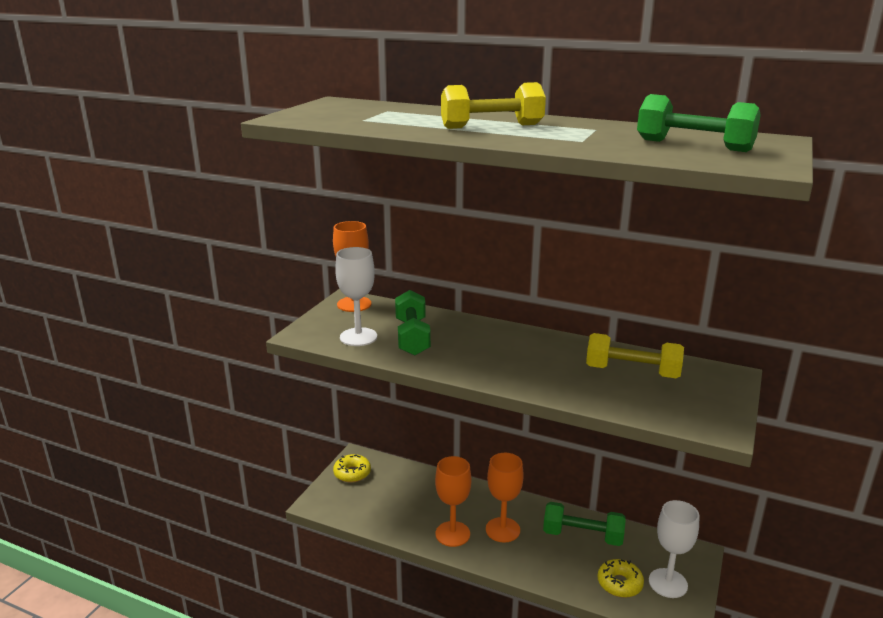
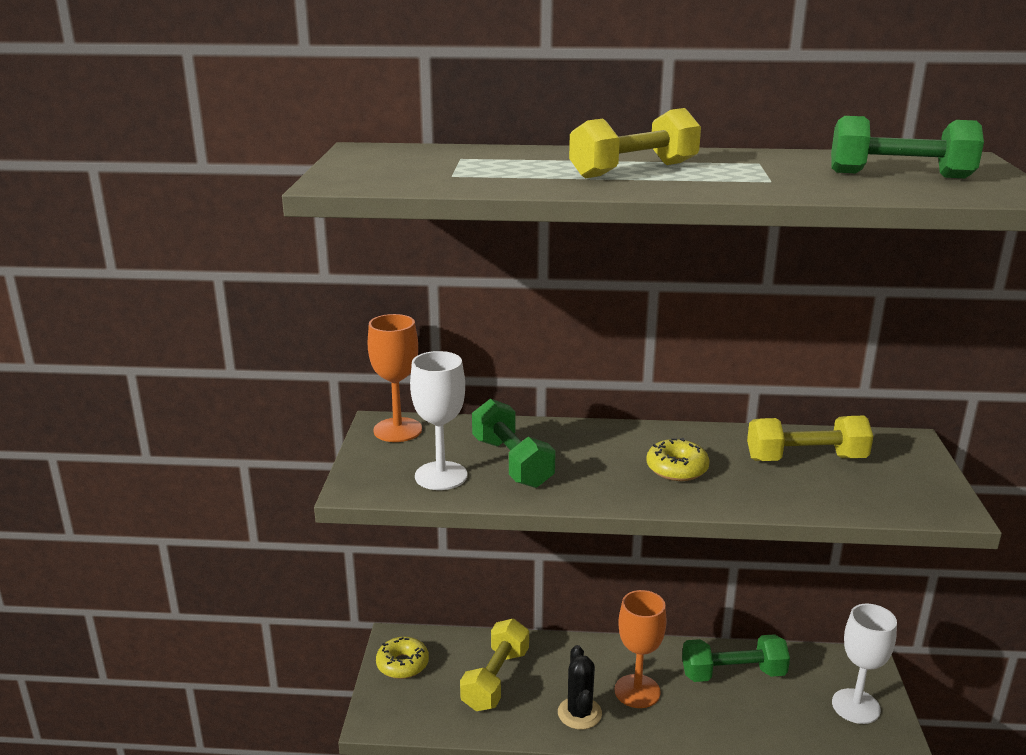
camera: 20 degrees left, 0 degrees up
orange goblet [435,456,471,547] -> black cactus [558,645,602,729]
yellow donut [597,559,644,598] -> yellow donut moved to [646,438,710,481]
none -> yellow dumbbell [460,619,529,711]

